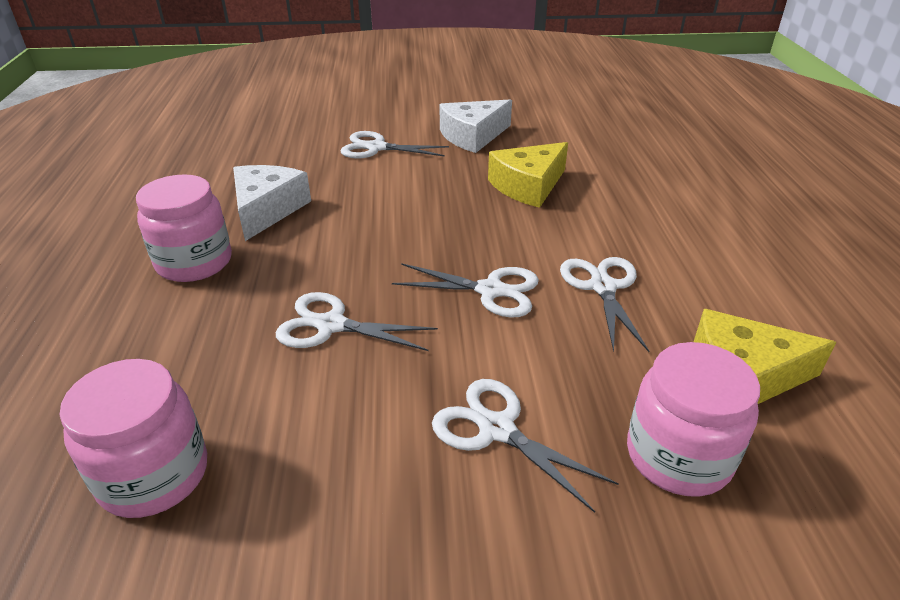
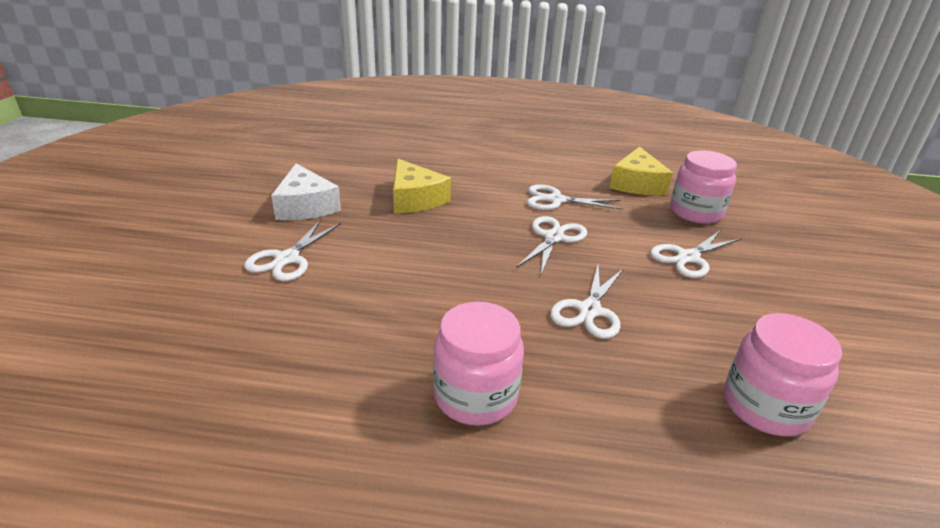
camera: 80 degrees left, 5 degrees down
white cheese [233,165,311,241] -> none

